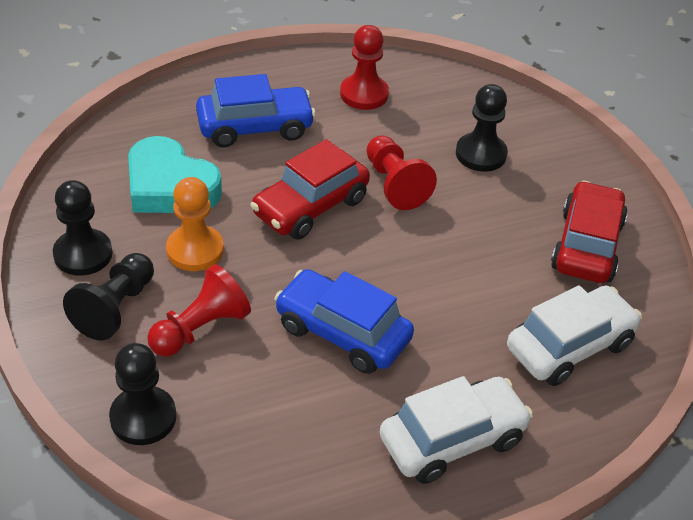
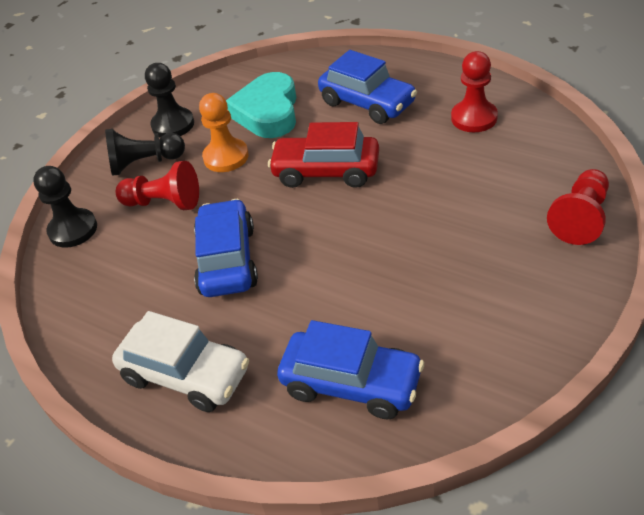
camera: 60 degrees right, 0 degrees up
red pawn [366,135,437,210] -> red pawn moved to [547,169,609,245]
black pawn [456,84,508,172] -> none
white car [507,285,642,386] -> blue car [277,320,424,420]
red car [551,181,628,283] -> none

